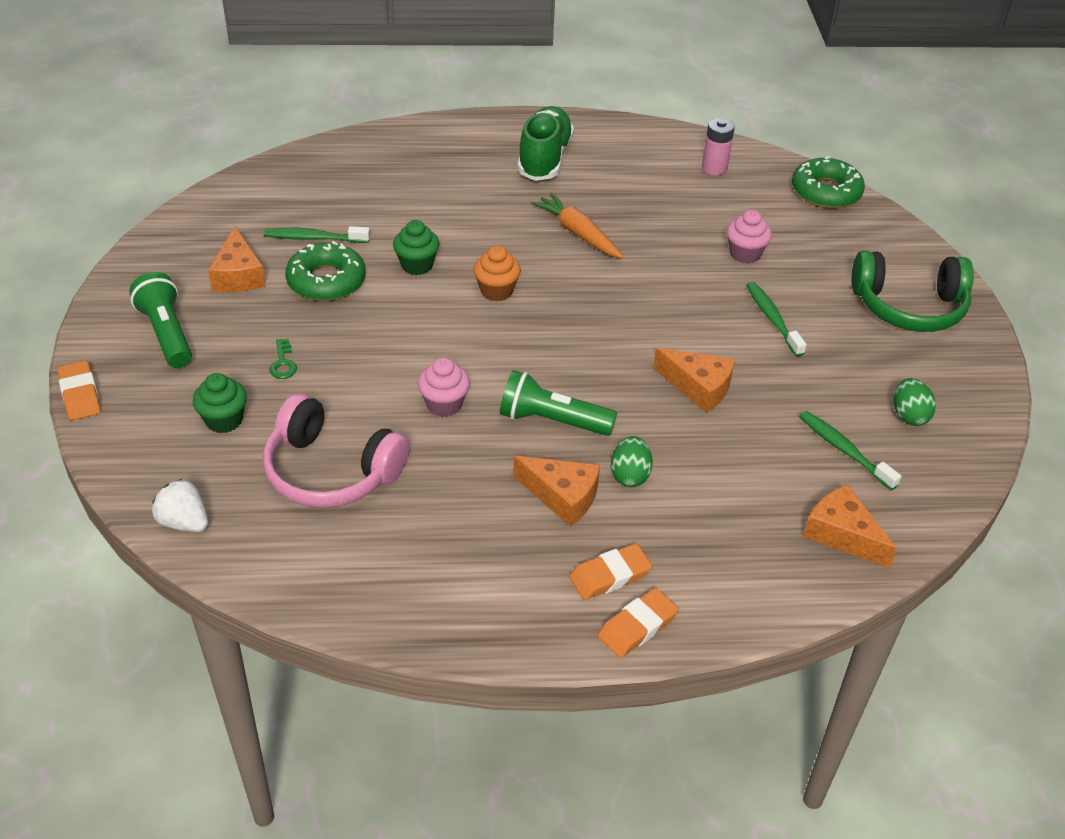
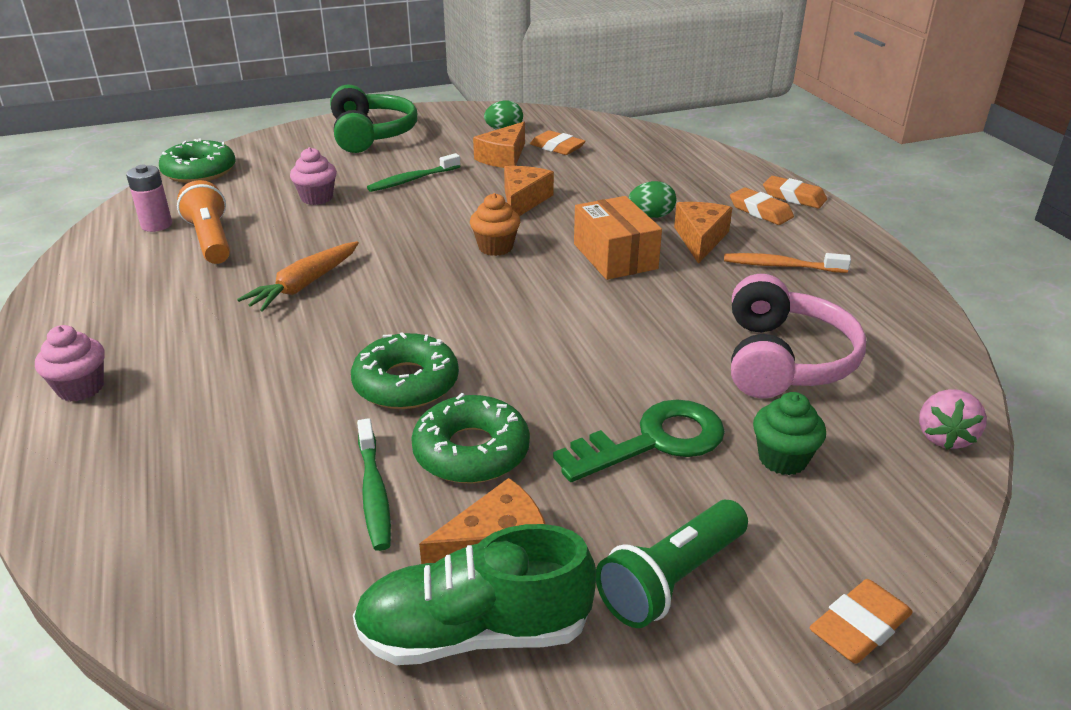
camera: 105 degrees left, 10 degrees down
white strawberry [152,479,208,532] -> pink strawberry [919,389,987,450]
green key [269,339,297,379] -> green key [553,399,725,482], size x2.31
green cupcake [393,220,439,275] -> green donut [351,332,459,409]
pink cupcake [418,358,470,417] -> pink cupcake moved to [35,325,105,401]
orange cupcake [473,246,521,302] -> orange cupcake moved to [470,193,520,256]
green flashlight [500,370,617,436] -> orange box [574,196,662,280]
green shoe [518,106,574,181] -> green shoe moved to [353,524,596,665]
green toothbrush [799,411,901,490] -> orange eraser [530,130,586,155]
orange cheese [803,485,897,569] -> orange cheese moved to [473,122,525,168]
none -> orange flashlight [177,180,230,264]
none -> orange toothbrush [724,253,851,273]

